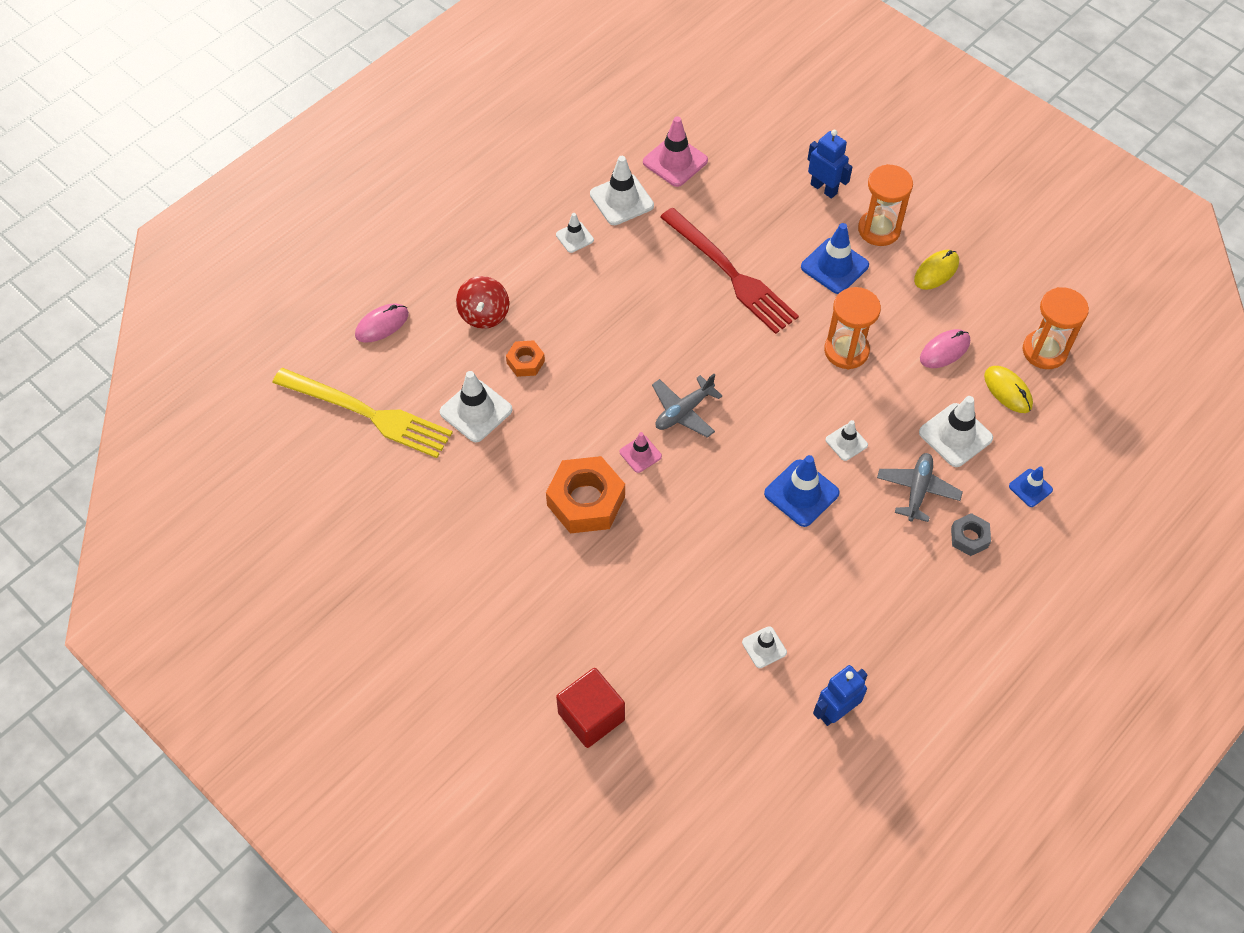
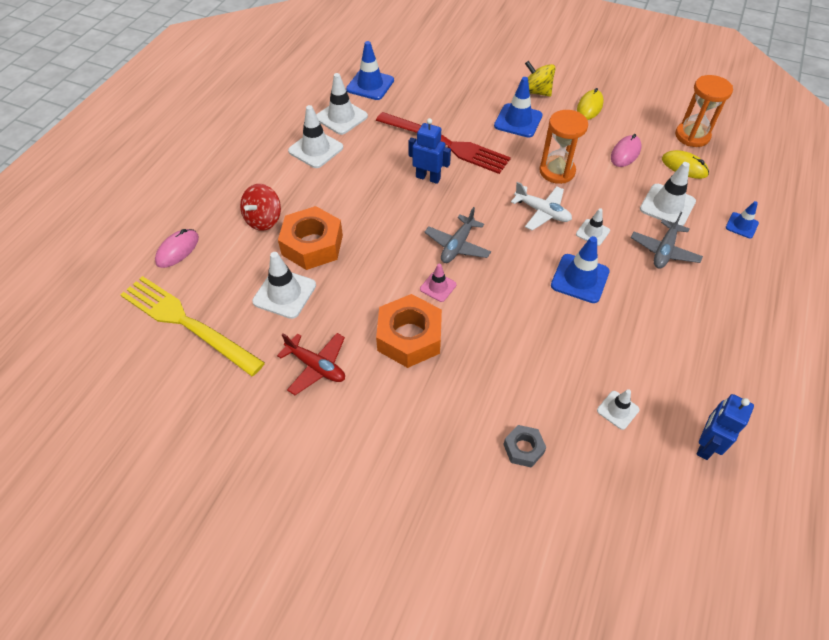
camera: 20 degrees left, 5 degrees down
yellow fork [272,368,453,458] -> yellow fork turned 150 degrees counterclockwise [120,276,265,376]
red spinning top [456,276,509,329] -> red spinning top turned 45 degrees clockwise [240,184,281,231]
orange nut [506,340,545,377] -> orange nut [278,206,343,270], size x1.94
white traffic cone [556,213,594,253] -> white traffic cone [288,105,343,168], size x1.73
red cube [556,668,625,748] -> none
pink traffic cone [643,116,708,187] -> blue traffic cone [346,41,394,100]
blue robot [808,130,852,199] -> blue robot moved to [408,118,451,184]
orange hourglass [858,164,913,246] -> yellow spinning top [525,61,555,97]
grey plane [877,453,963,522] -> grey plane turned 150 degrees counterclockwise [631,212,703,269]
grey nut [951,513,991,556] -> grey nut moved to [503,425,546,468]
none -> red plane [277,333,345,395]
none -> white plane [511,182,572,231]

